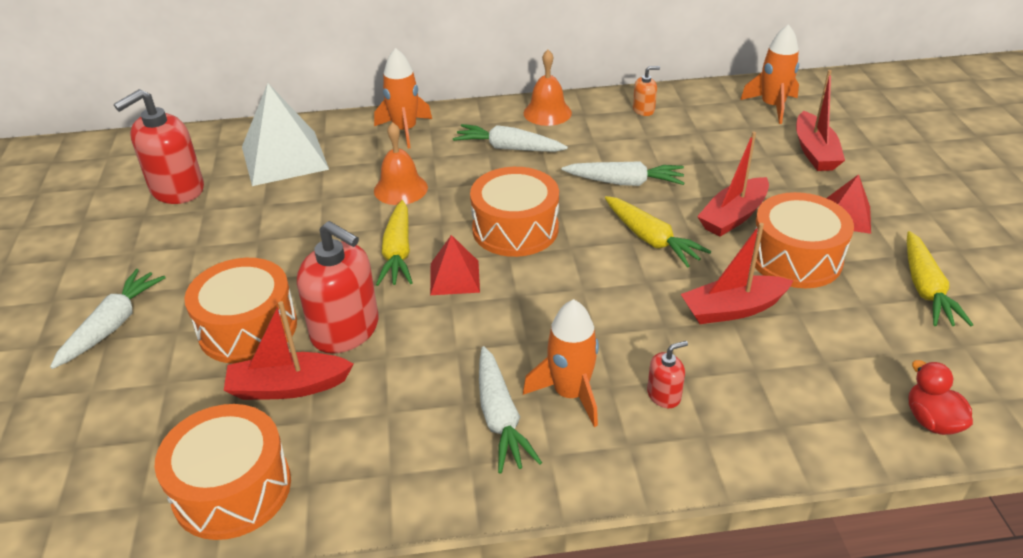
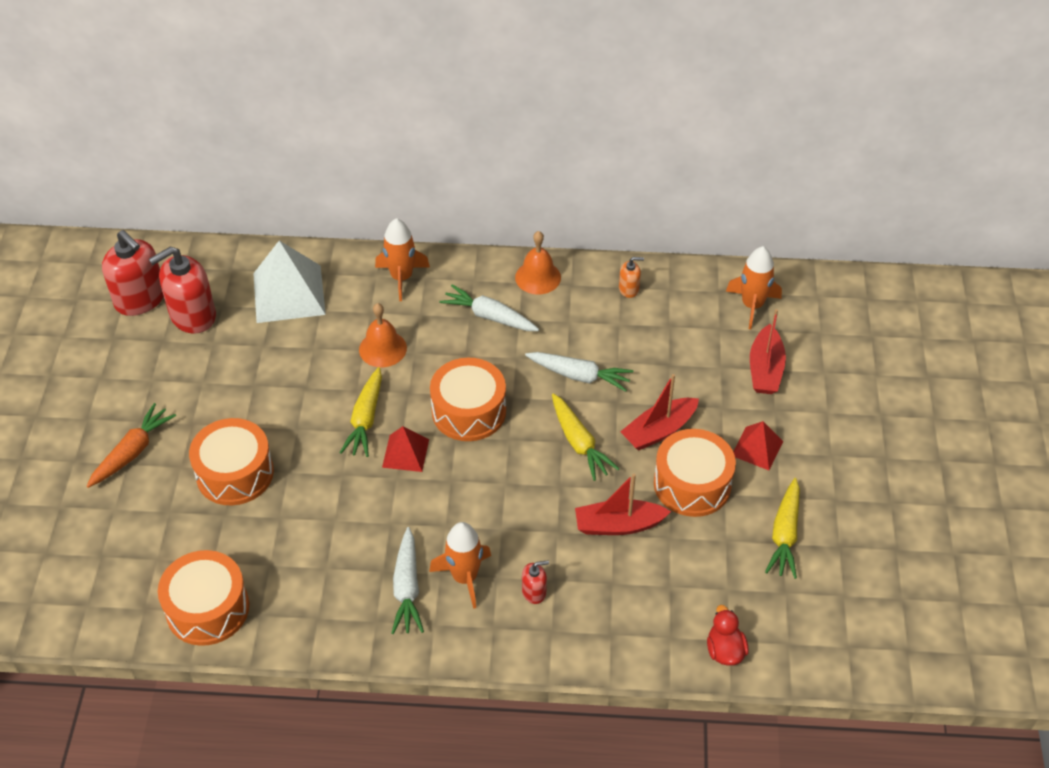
camera: 10 degrees right, 10 degrees up
white carrot [50,269,166,369] -> orange carrot [87,403,176,488]
red boat [224,301,354,400] -> none
red soap dispenser [297,221,379,354] -> red soap dispenser moved to [102,230,164,316]

